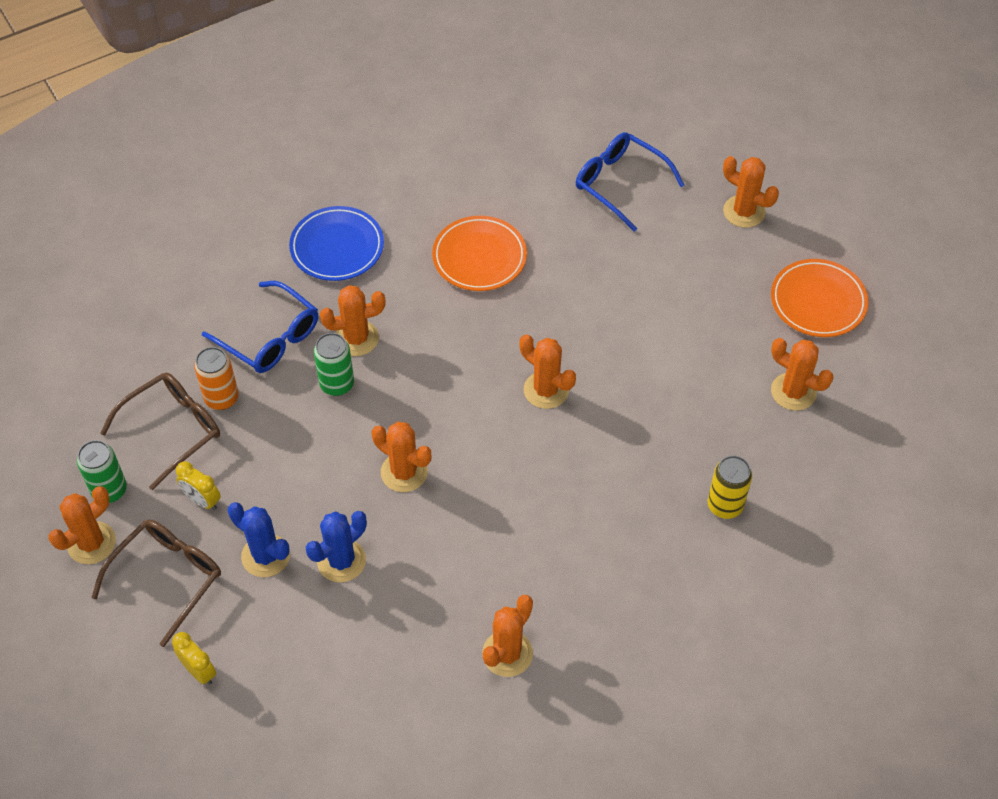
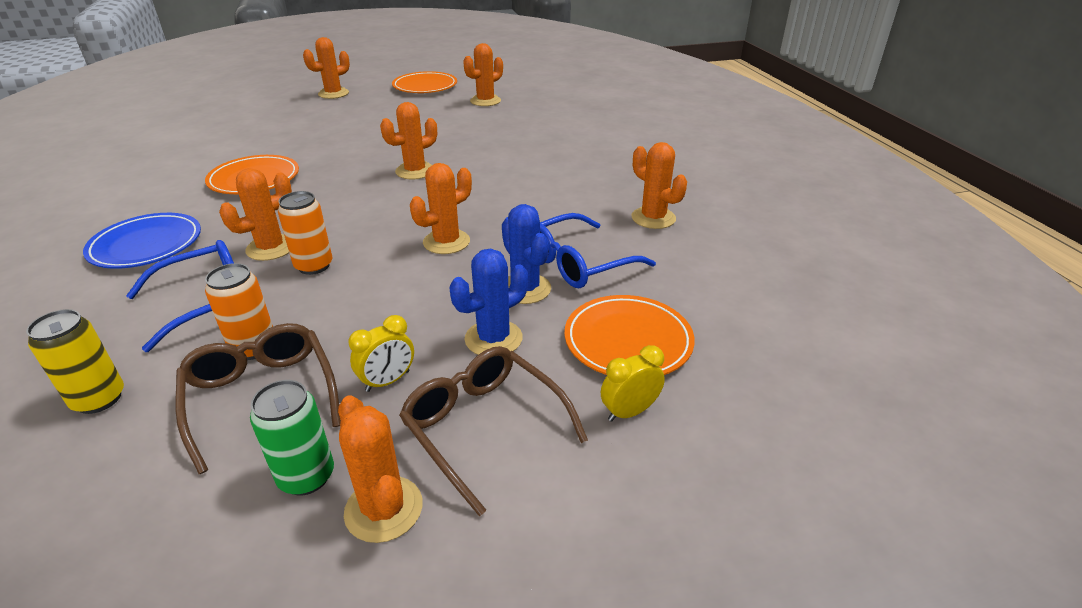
camera: 75 degrees left, 20 degrees down
green can [314,333,354,396] -> orange can [278,191,332,275]
orange cactus [320,285,386,356] -> orange cactus turned 45 degrees clockwise [219,168,292,261]
blue glasses [576,132,685,232] -> blue glasses moved to [540,213,656,288]
yellow can [708,456,752,519] -> yellow can moved to [26,309,124,414]
none -> orange plate [565,295,695,375]

